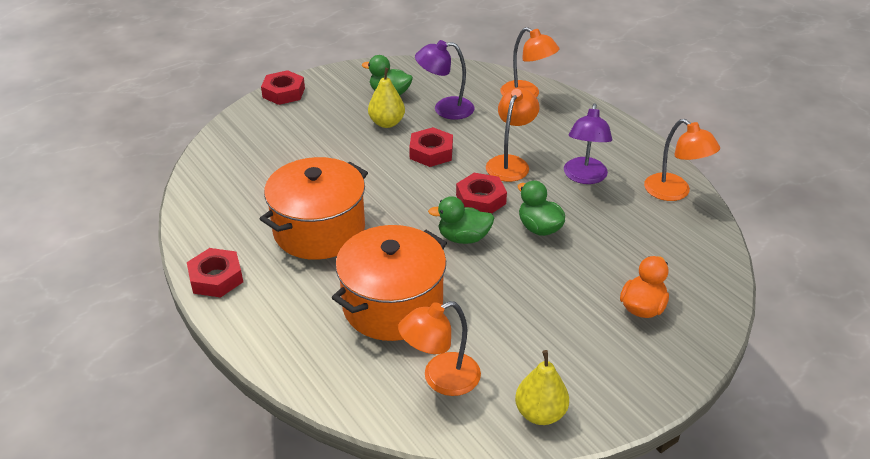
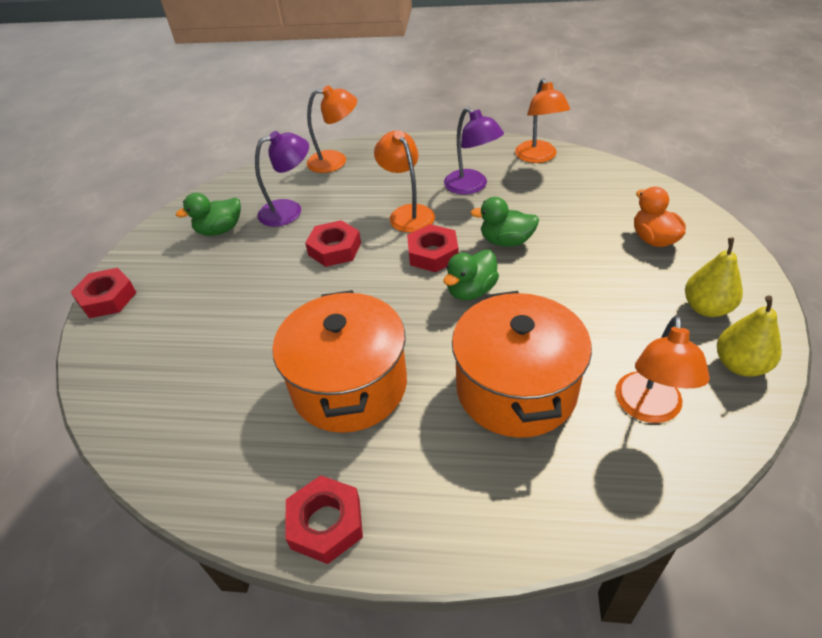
camera: 45 degrees left, 5 degrees up
yellow pear [368,68,405,128] -> yellow pear moved to [685,238,743,317]
purple lamp [415,40,474,120] -> purple lamp turned 150 degrees counterclockwise [255,131,309,227]
orange lamp [644,119,720,201] -> orange lamp turned 75 degrees clockwise [515,78,570,163]

